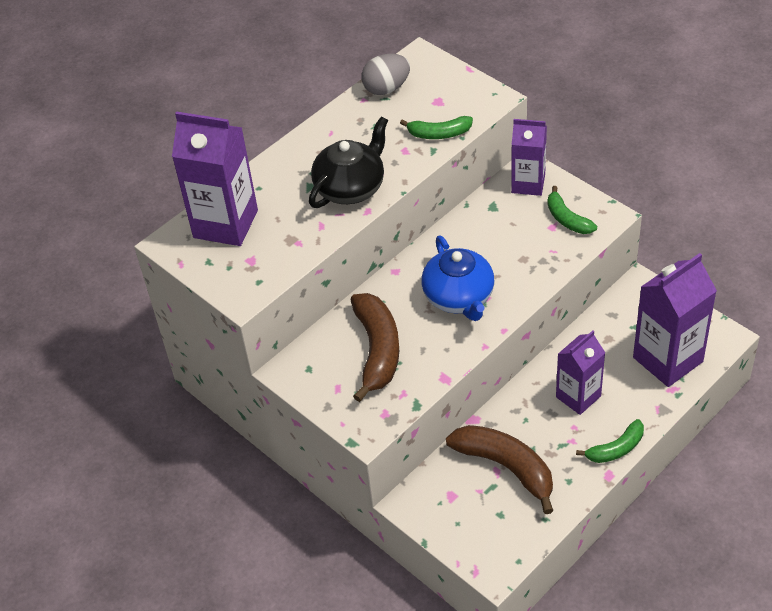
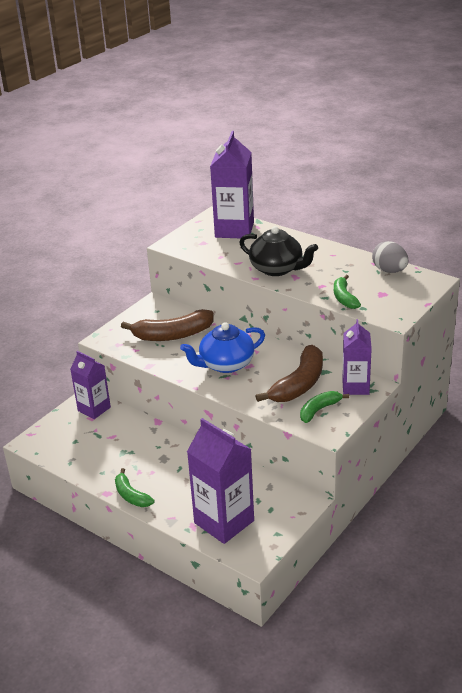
camera: 80 degrees right, 15 degrees down
brown banana [446,425,553,514] -> brown banana moved to [256,345,323,402]
purple carton [556,330,605,415] -> purple carton moved to [70,351,111,419]

